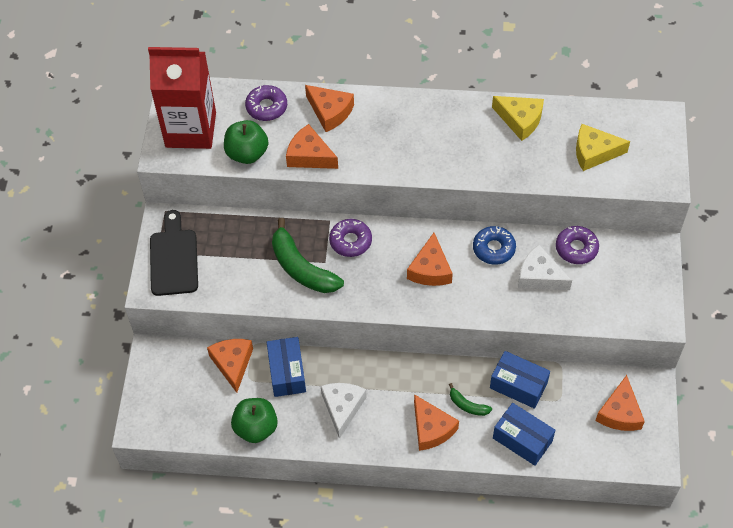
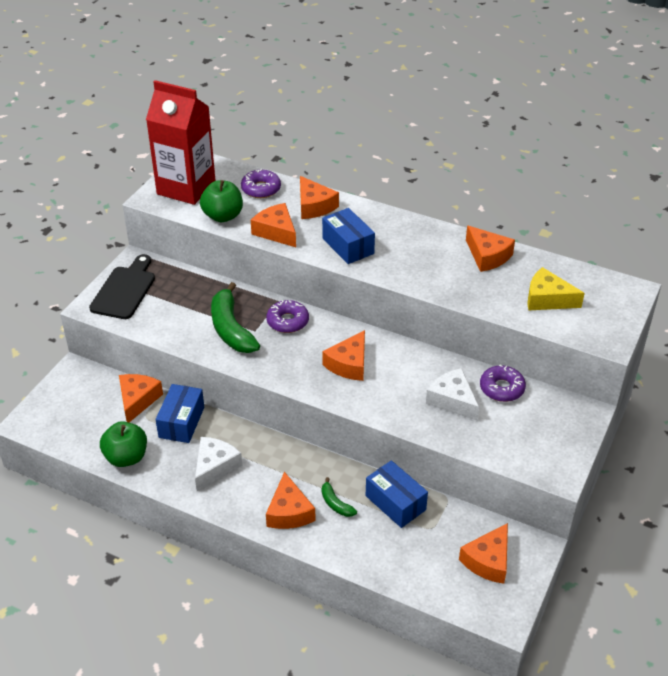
camera: 20 degrees right, 15 degrees down
blue donut [473,226,516,265] -> none
yellow cheese [492,96,544,141] -> orange cheese [466,225,515,272]
blue box [493,403,556,466] -> blue box moved to [322,208,375,264]

